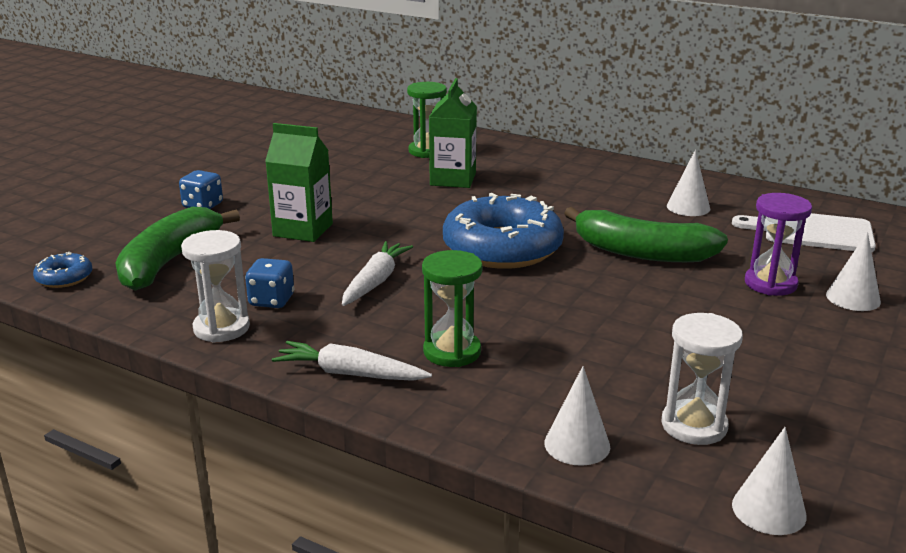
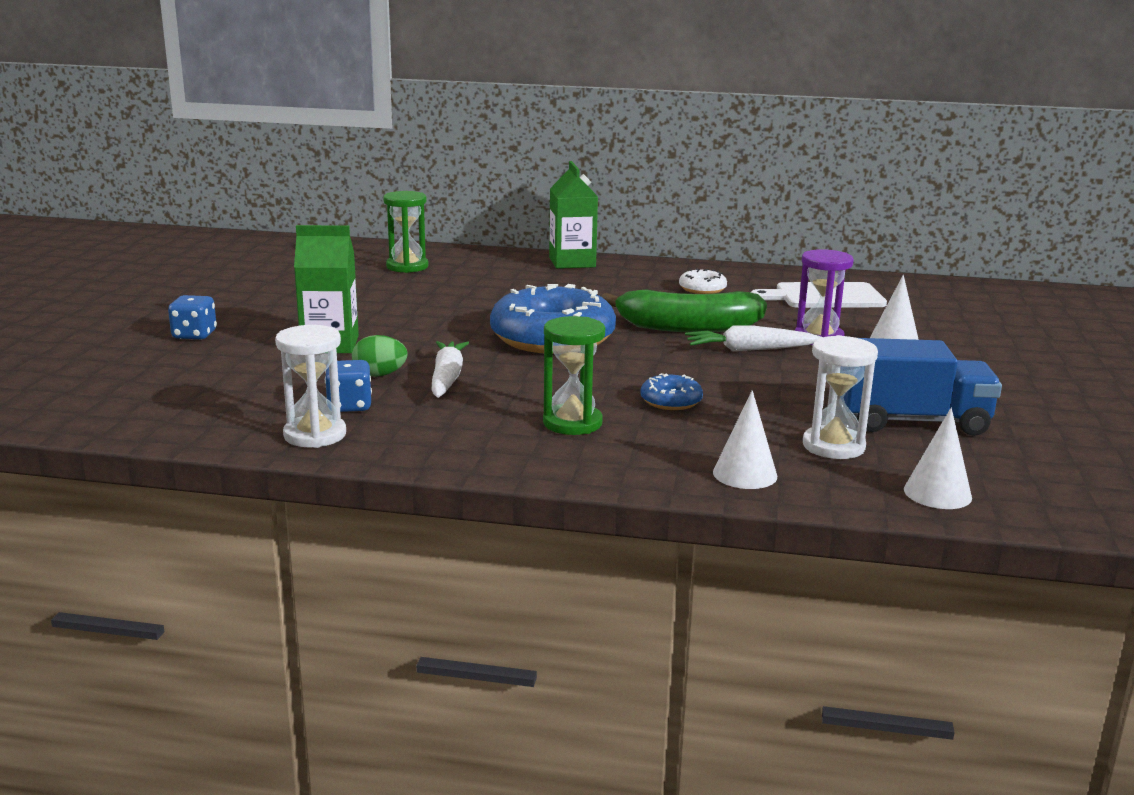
camera: 20 degrees left, 5 degrees down
blue donut [33,252,92,288] -> blue donut moved to [640,373,703,410]
green banana [115,207,240,291] -> none
white carrot [272,341,432,381] -> white carrot moved to [685,325,822,351]
green carton [429,78,477,188] -> green carton moved to [549,161,598,269]
white cone [667,150,710,216] -> white donut [679,268,727,294]
none -> green egg [352,335,408,377]
none -> blue truck [844,338,1002,436]

